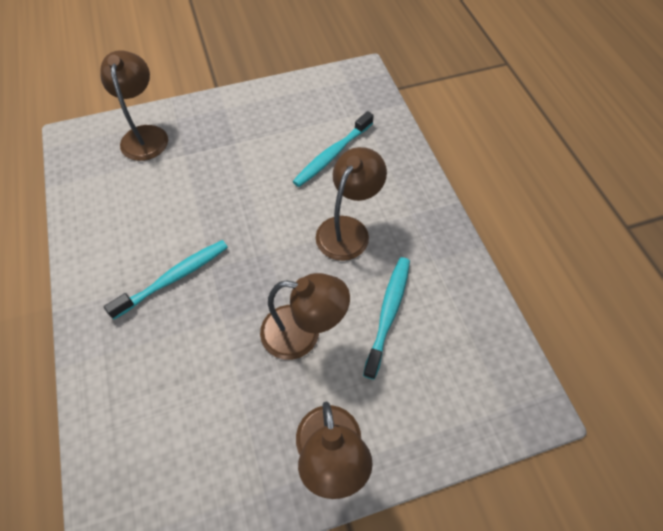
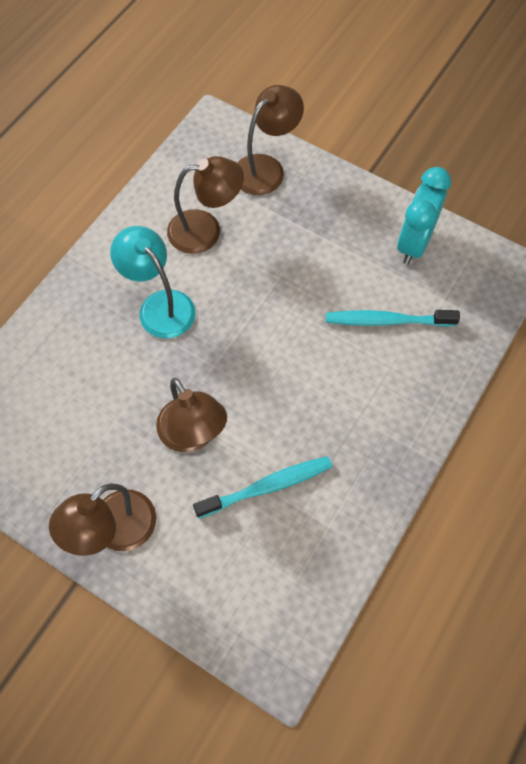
camera: 50 degrees right, 5 degrees up
turquoise toothbrush [104,240,228,319] -> turquoise lamp [110,226,196,339]
brown lamp [316,147,387,261] -> brown lamp moved to [167,156,244,254]
none -> turquoise clock [397,167,451,265]

